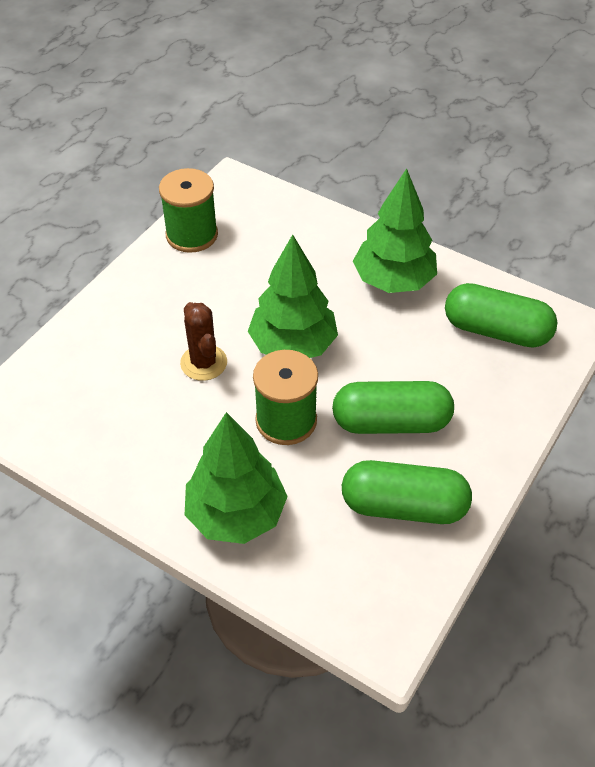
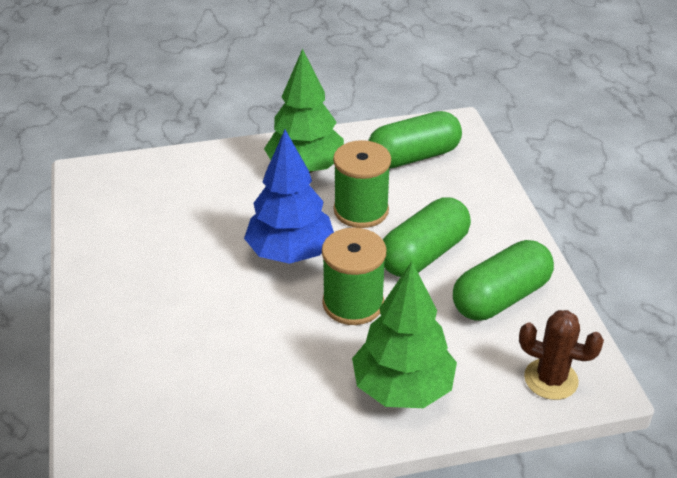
camera: 45 degrees left, 10 degrees down
green spool [159,168,218,253] -> green spool moved to [333,140,391,228]
brown cactus [180,302,227,381] -> brown cactus moved to [519,310,604,400]
green tree [248,235,338,358] -> blue tree [244,130,334,264]

